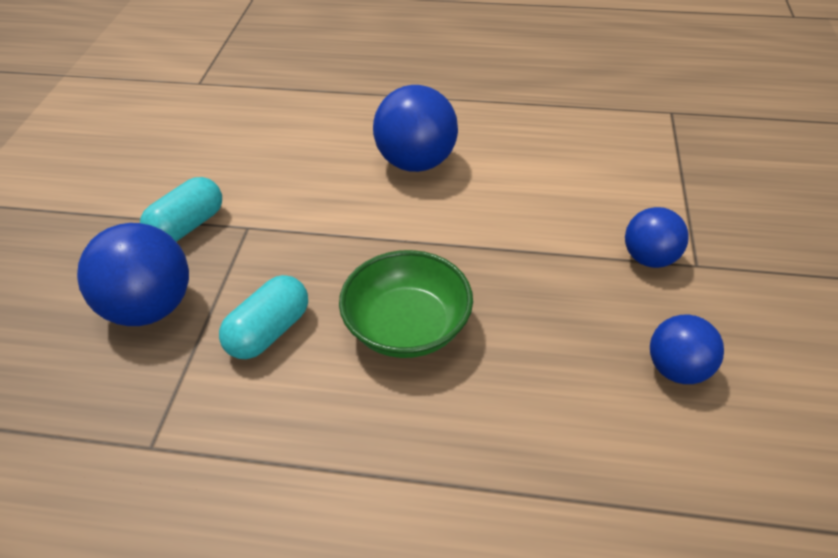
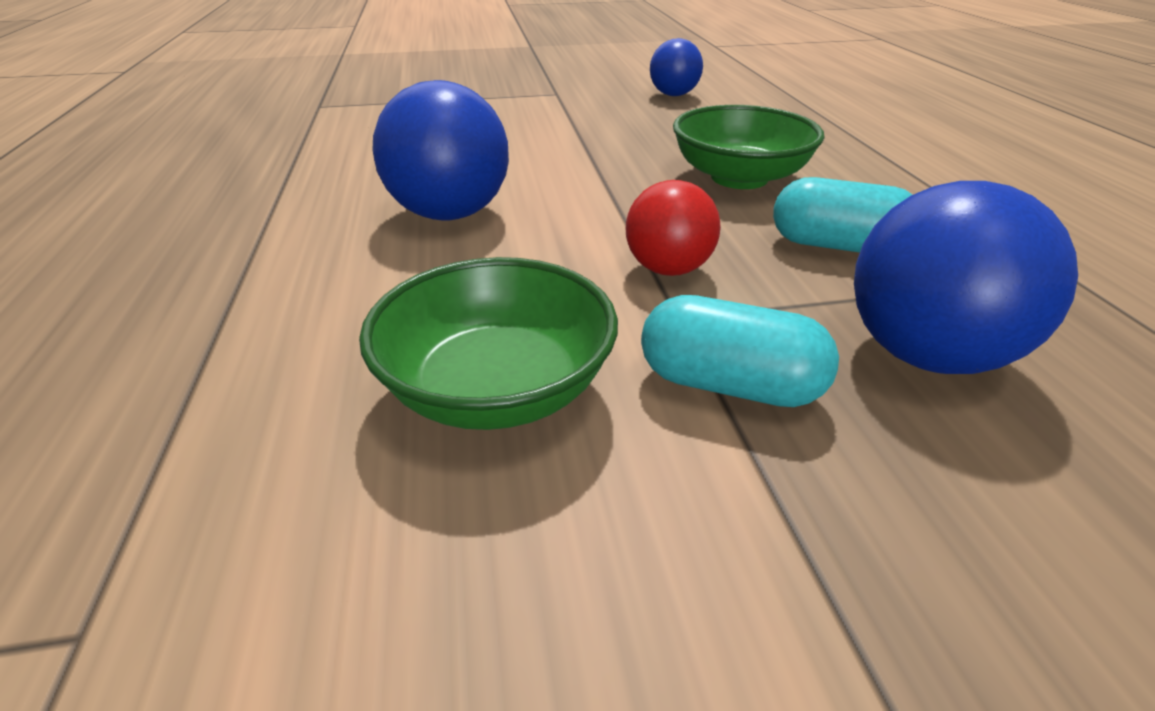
camera: 110 degrees left, 10 degrees down
blue ball [625,207,688,268] -> none
none -> green bowl [359,257,618,430]
none -> red ball [626,180,721,276]

